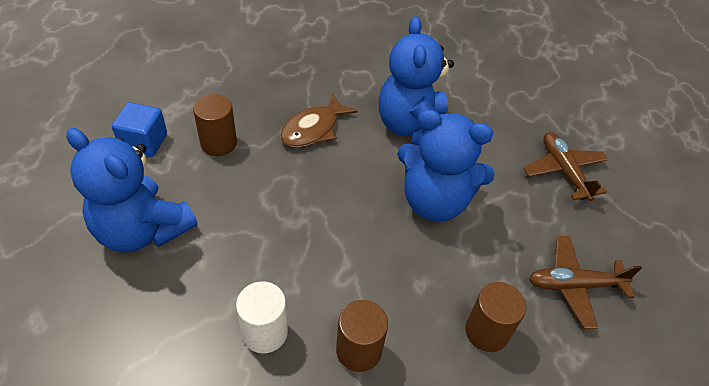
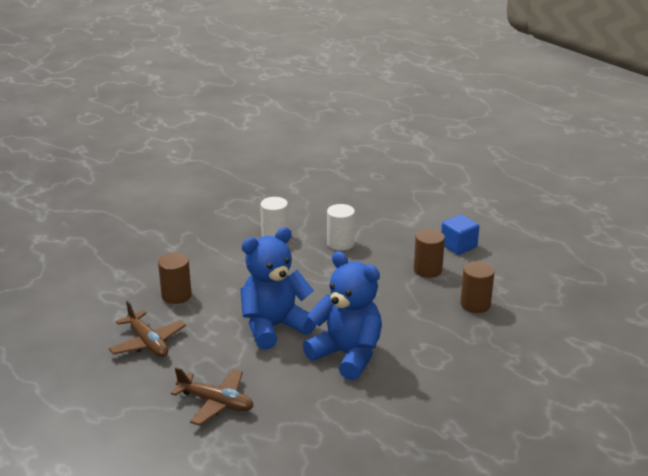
camera: 135 degrees right, 20 degrees down
blue teddy bear [66,128,197,252] -> none
brown fish [280,93,358,147] -> none
brown cylinder [336,300,388,372] -> brown cylinder moved to [460,261,495,313]
brown plane [529,236,642,329] -> brown plane turned 105 degrees clockwise [109,301,186,357]
none -> white cylinder [327,204,355,251]

